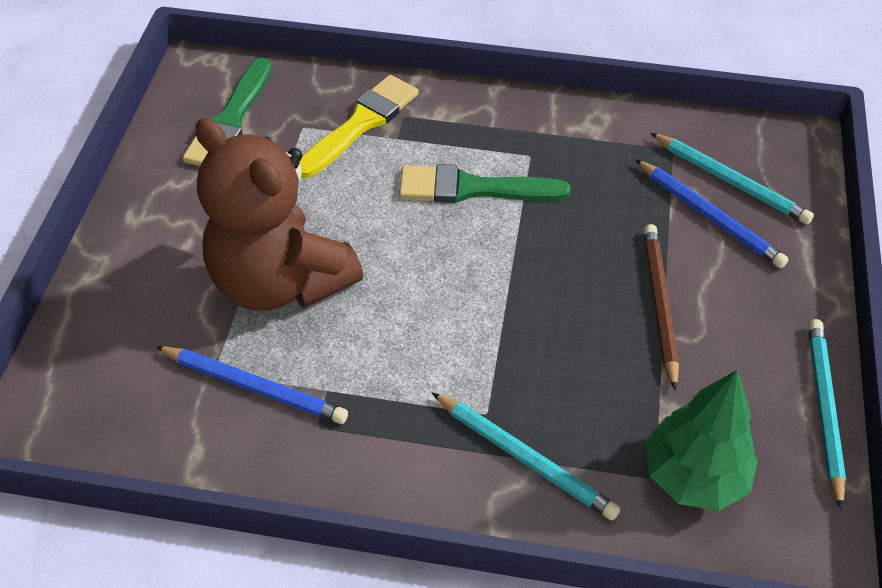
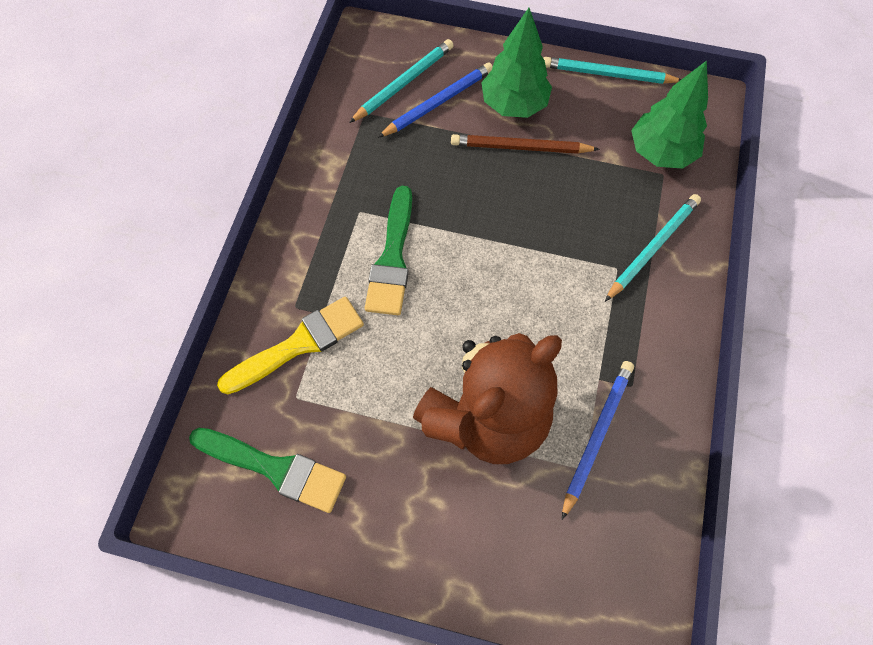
camera: 85 degrees left, 15 degrees up
yellow brush [299,75,419,178] -> yellow brush turned 105 degrees clockwise [217,296,364,394]
none -> green tree [481,8,552,118]

